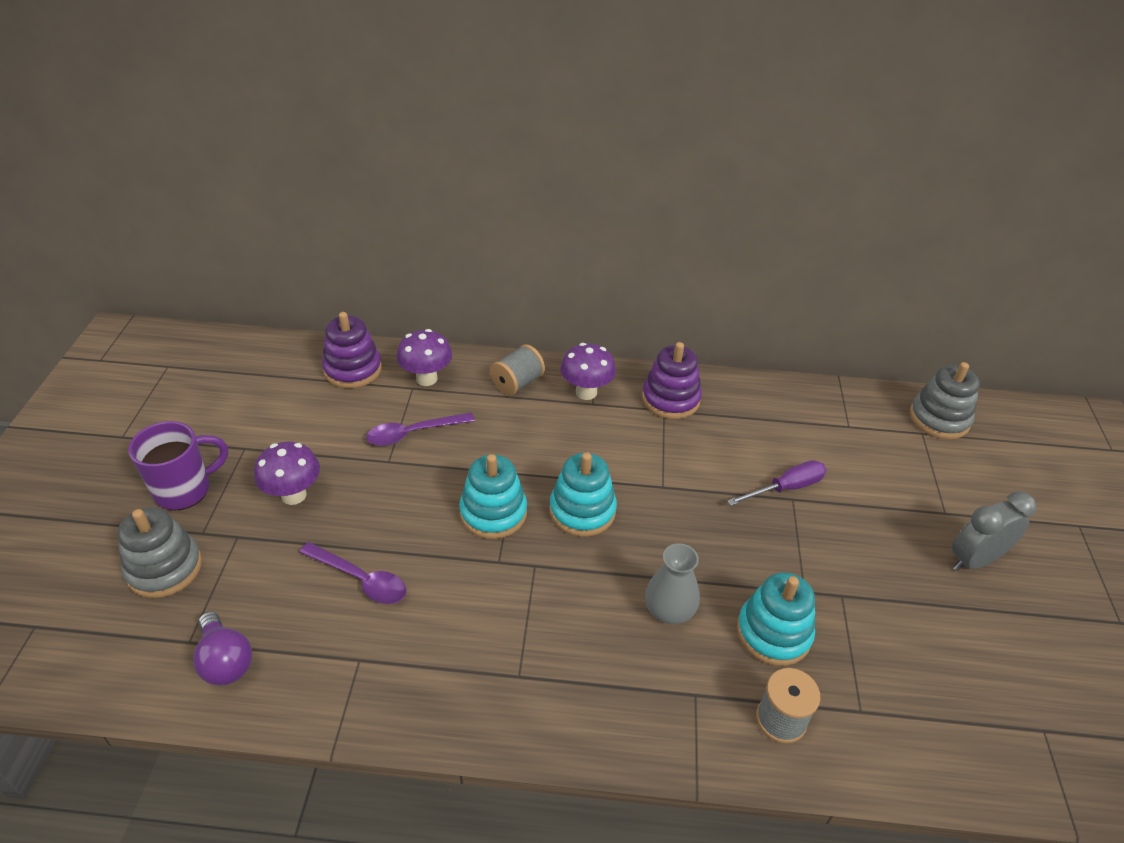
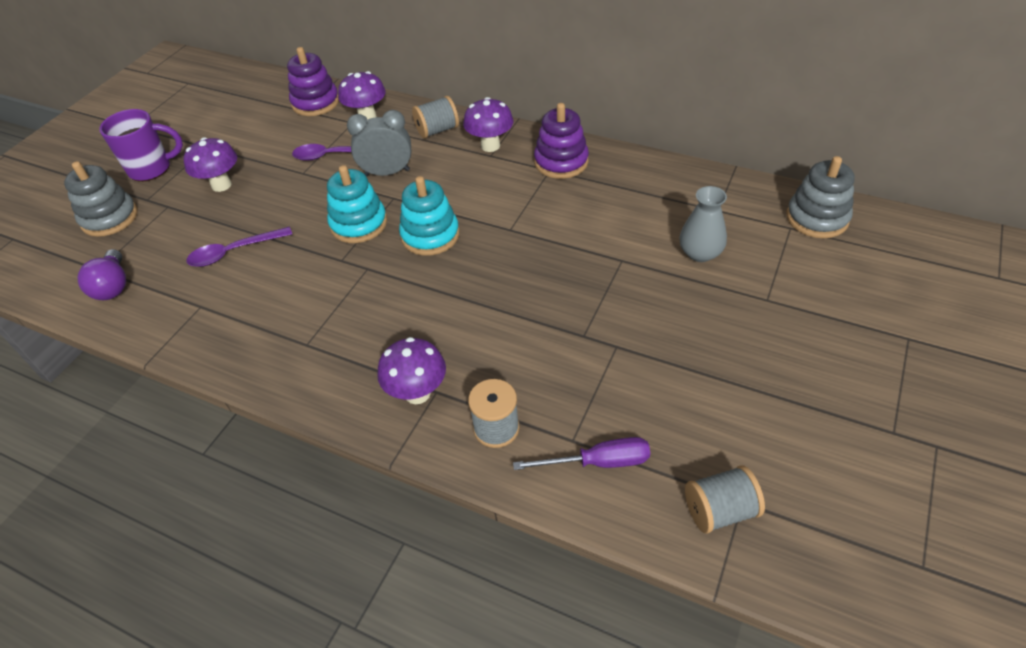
camera: 25 degrees right, 5 degrees up
purple spoon [299,542,406,604] -> purple spoon turned 105 degrees clockwise [186,227,292,267]
grey vase [645,543,700,624] -> grey vase moved to [679,186,727,262]
purple screwdriver [727,460,826,506] -> purple screwdriver moved to [513,437,650,470]
turquoise stacking toy [737,572,815,666] -> none
grey clock [952,491,1037,571] -> grey clock moved to [347,110,411,176]
none -> purple mushroom [377,337,446,404]
none -> grey spool [685,465,765,534]

